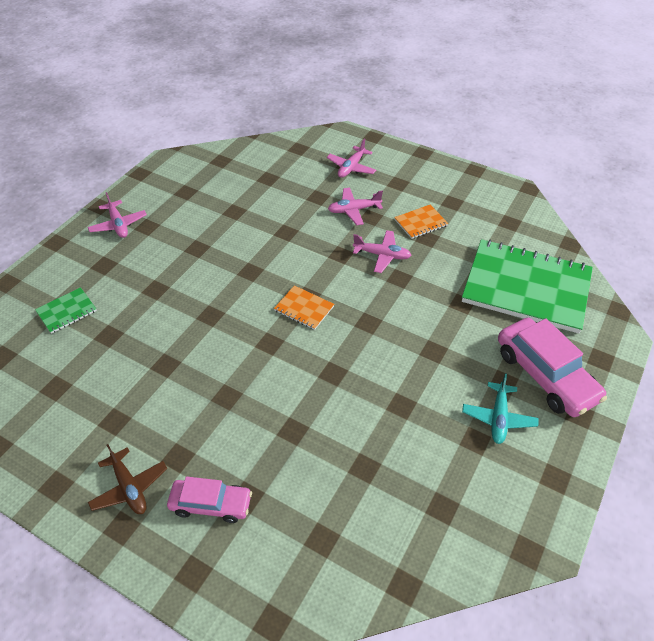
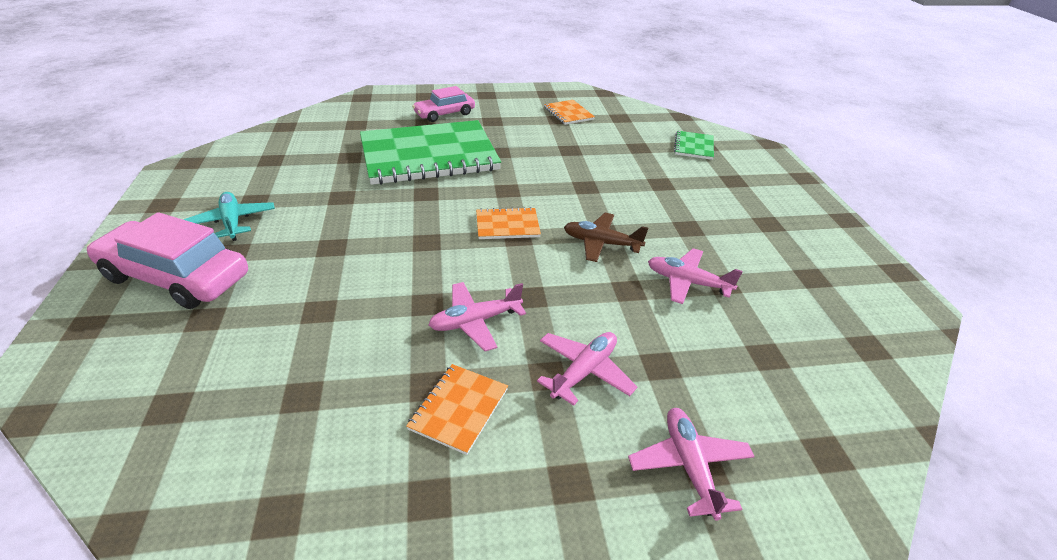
camera: 140 degrees right, 10 degrees down
pink plane [88,192,147,238] -> pink plane moved to [648,248,743,304]
brown plane [88,444,167,514] -> brown plane moved to [564,213,648,262]
green notebook [462,239,593,333] -> green notebook moved to [360,120,501,185]
none -> orange notebook [544,100,595,125]

